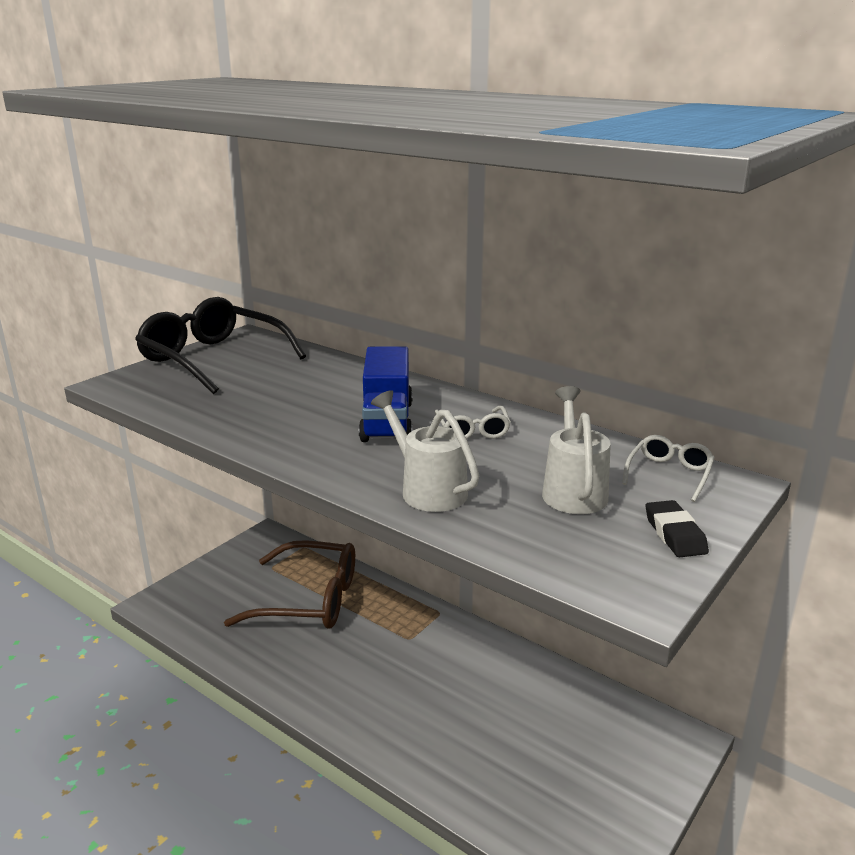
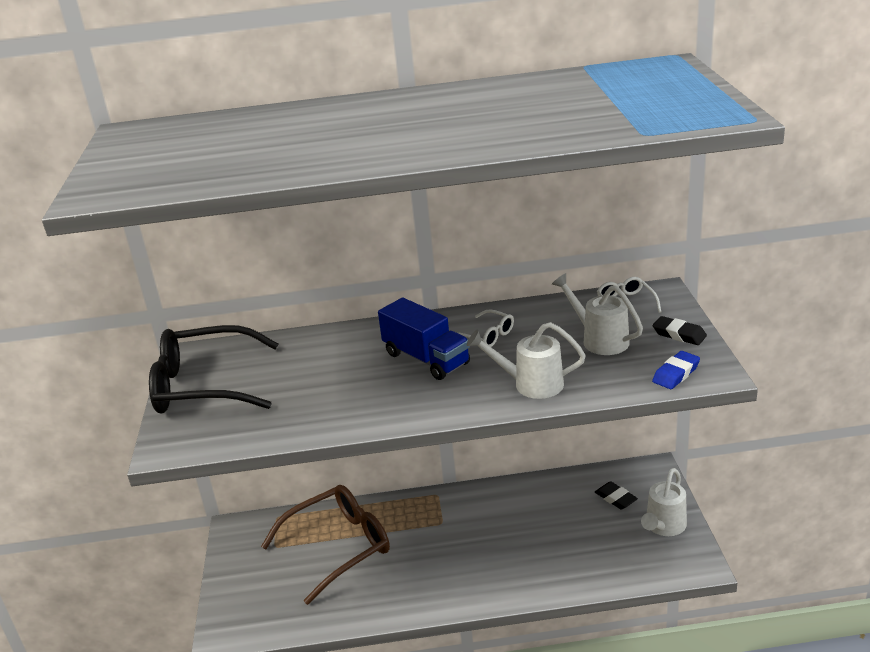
camera: 40 degrees left, 5 degrees up
none -> black eraser [595,481,638,510]
none -> white watering can [641,468,687,536]
none -> blue eraser [652,351,700,389]

